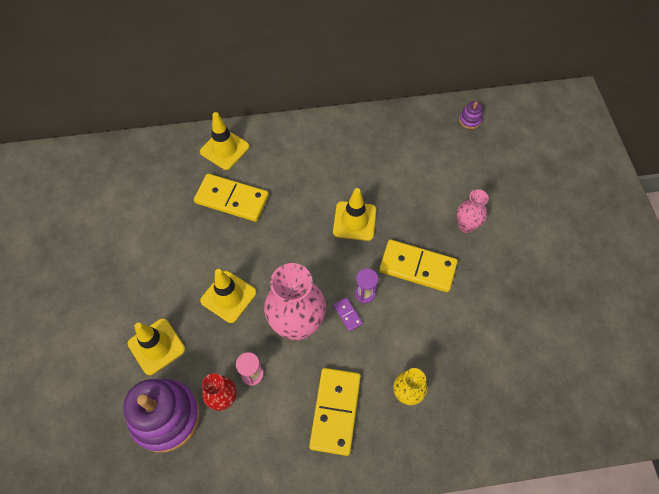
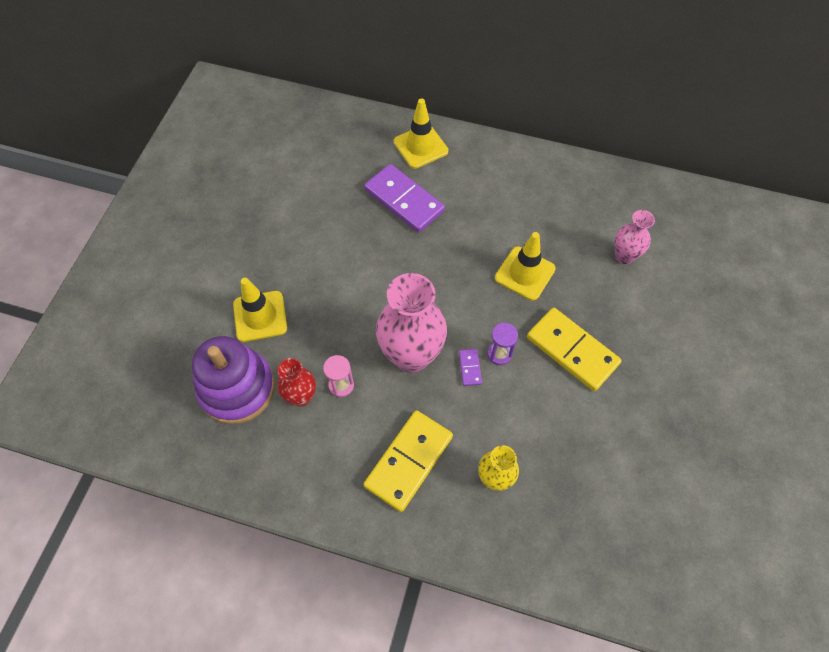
camera: 25 degrees right, 0 degrees up
yellow domino [194,174,269,222] -> purple domino [364,164,445,233]
yellow traffic cone [200,269,256,323] -> none
pink vase [457,189,489,233] -> pink vase moved to [615,210,655,264]
purple stacking toy [459,101,482,129] -> none

